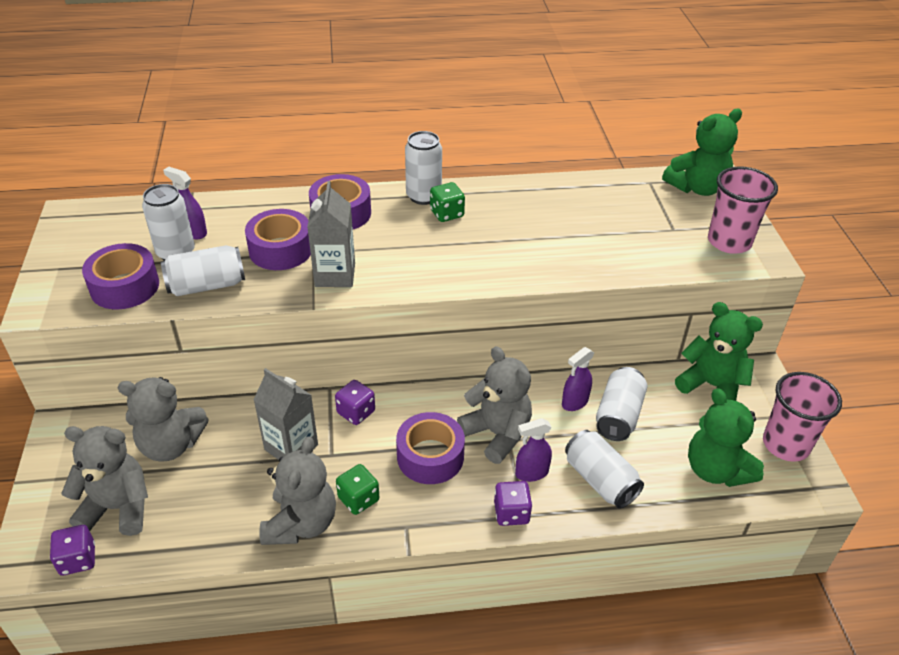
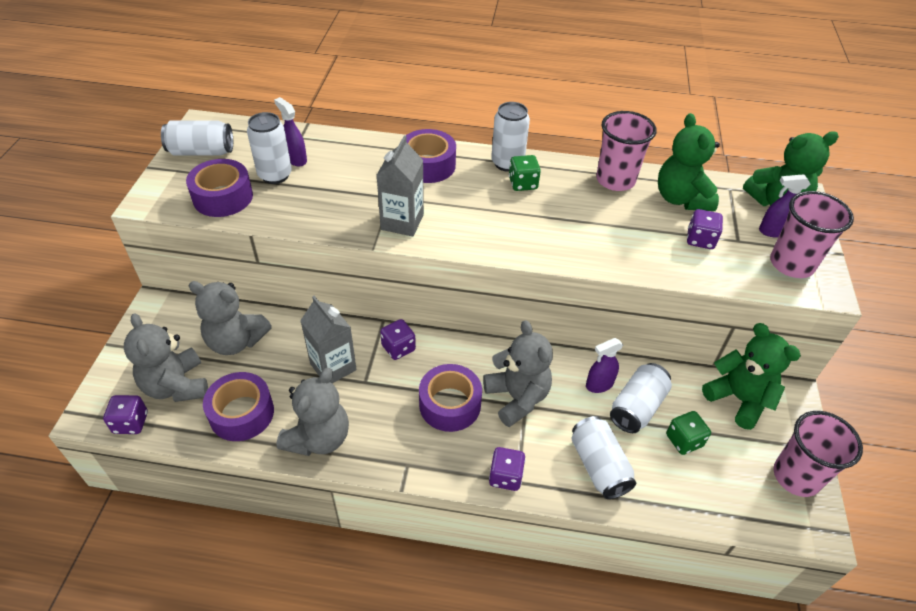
camera: 15 degrees right, 5 degrees up
grey teddy bear [61,426,148,536] -> grey teddy bear turned 135 degrees counterclockwise [124,313,208,402]
white can [161,245,245,296] -> white can moved to [161,120,233,155]
purple tape [245,209,311,270] -> purple tape moved to [203,372,274,441]
green dice [336,464,379,515] -> green dice moved to [666,411,711,455]
purple spray bottle [515,418,552,482] -> purple spray bottle moved to [759,174,810,238]
green teddy bear [688,388,764,487] -> green teddy bear moved to [658,113,720,211]
none -> pink cup [596,111,657,191]
none -> purple dice [687,209,723,249]

